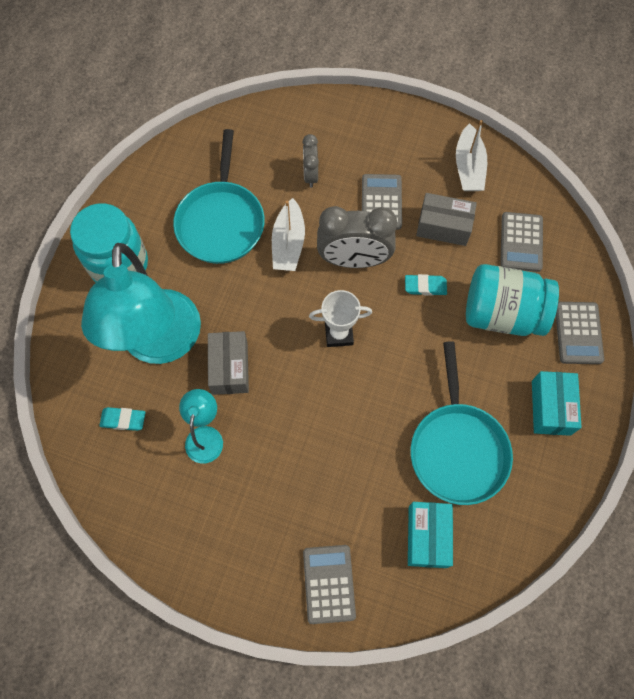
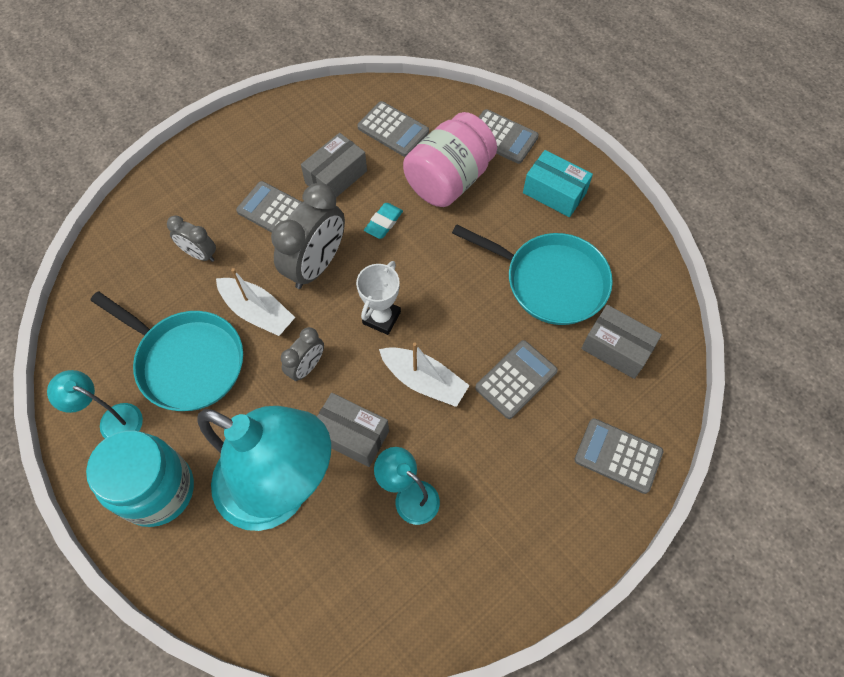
camera: 60 degrees left, 5 degrees down
turquoise eraser [99,407,145,431] -> none
turquoise box [408,502,453,568] -> grey box [581,305,662,379]
white boat [456,120,487,191] -> white boat moved to [379,342,470,407]
turquoise jar [466,264,559,336] -> pink jar [403,112,497,207]
none -> turquoise lamp [47,370,143,438]
none -> grey clock [281,327,324,381]
none -> grey calculator [475,340,558,419]

